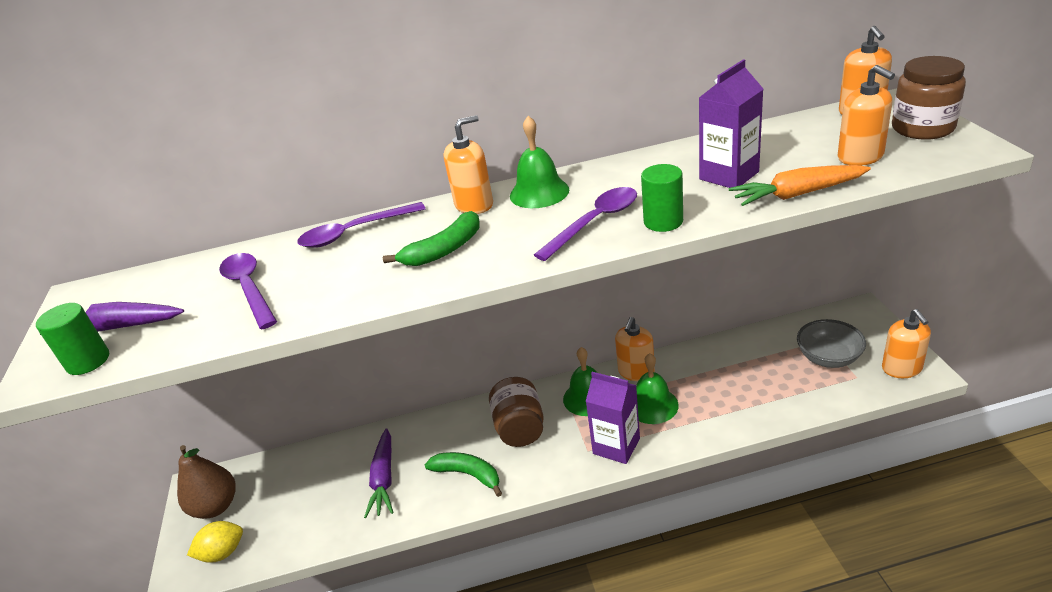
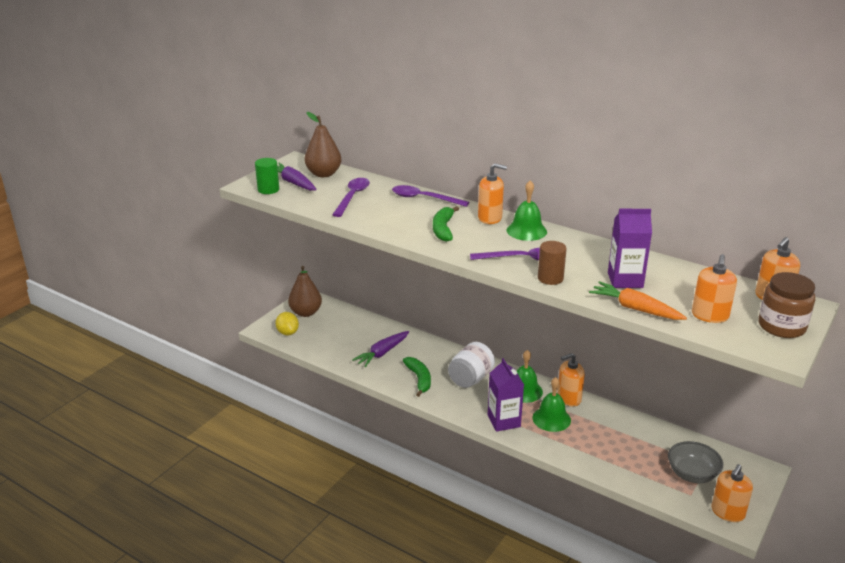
camera: 40 degrees right, 5 degrees down
yellow lemon [187,521,243,563] -> yellow lemon turned 45 degrees clockwise [275,312,299,336]
green banana [383,211,480,266] -> green banana turned 90 degrees clockwise [433,206,459,242]
brown jar [489,377,544,447] -> white jar [448,342,495,388]
green cylinder [641,164,683,232] -> brown cylinder [538,241,567,285]
none -> brown pear [305,112,341,177]

